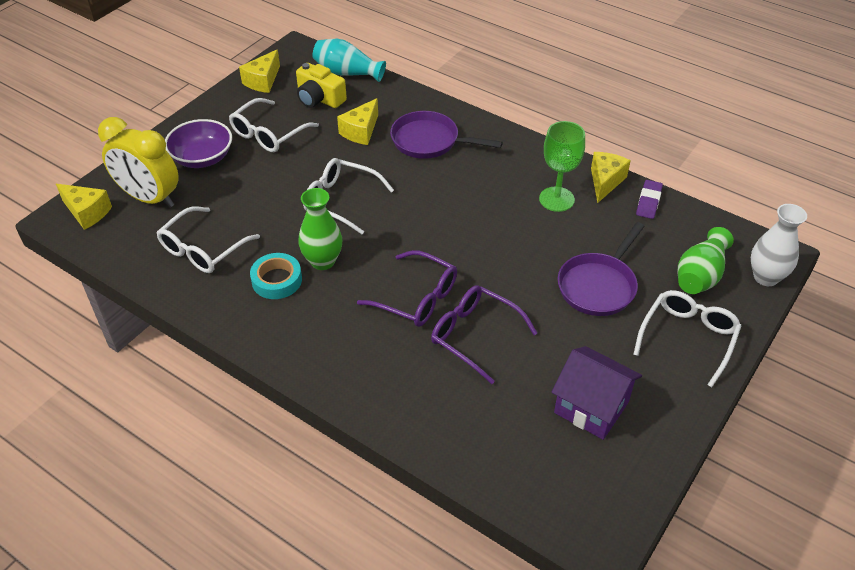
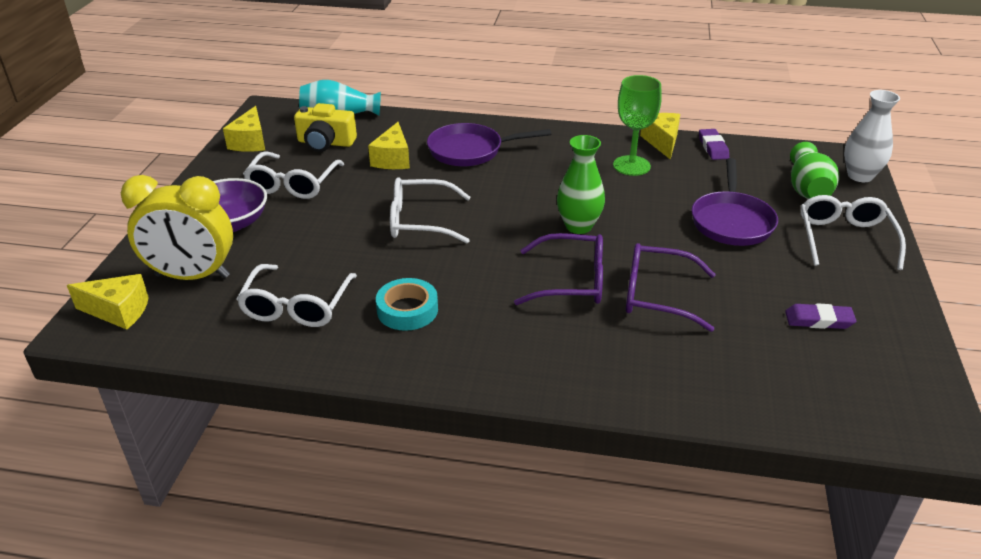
camera: 25 degrees left, 10 degrees down
green vase [299,188,342,270] -> green vase moved to [557,135,605,234]
purple house [552,346,642,440] -> purple eraser [785,303,856,329]

